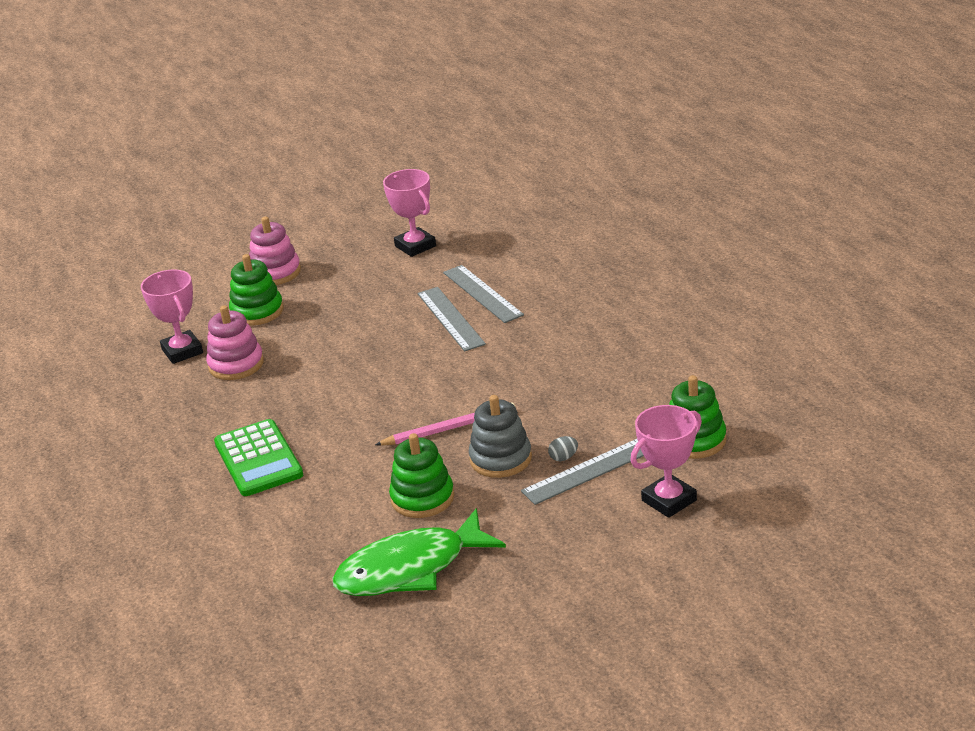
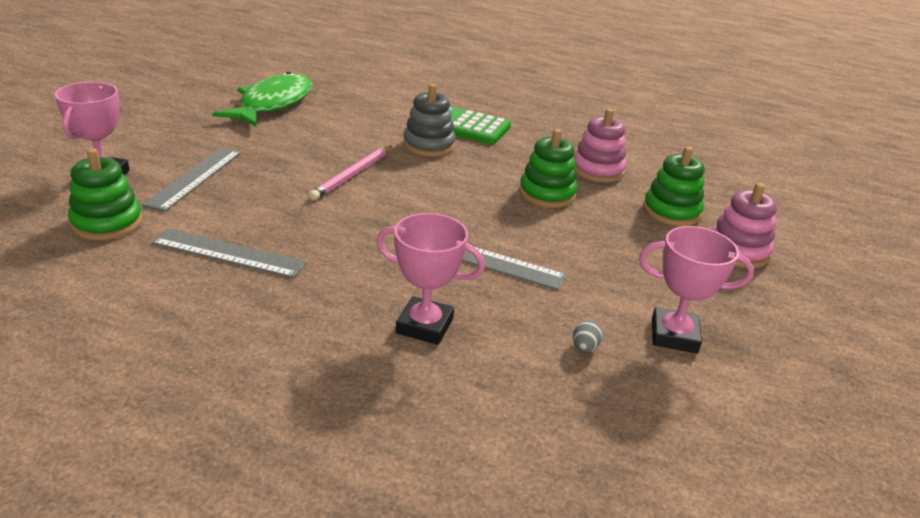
camera: 130 degrees right, 0 degrees up
pink trophy [141,269,203,364] -> pink trophy moved to [376,213,485,345]
green stacking toy [389,433,454,518] -> green stacking toy moved to [519,129,577,208]
grey ruler [443,265,524,323] -> grey ruler moved to [151,229,307,278]
grey stacking toy [469,395,532,478] -> grey stacking toy moved to [403,84,456,157]
grey egg [548,436,578,461] -> grey egg moved to [573,320,602,352]

